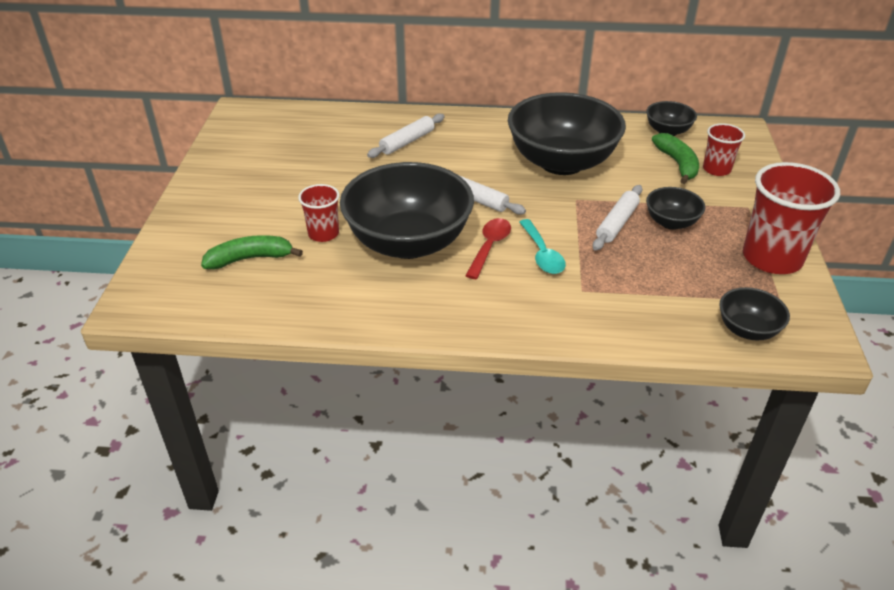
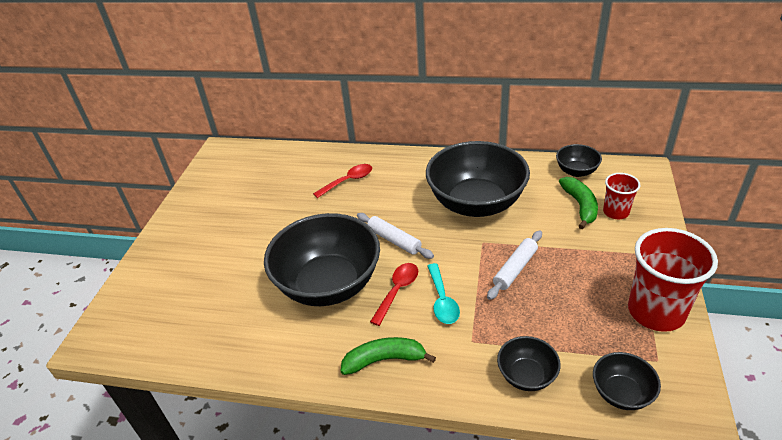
camera: 10 degrees right, 0 degrees up
green banana [201,235,303,269] -> green banana moved to [341,337,436,375]
red cup [298,184,340,242] -> none
white rolling pin [367,113,445,158] -> red spoon [313,164,372,198]
black bowl [646,187,706,230] -> black bowl moved to [497,336,561,391]

